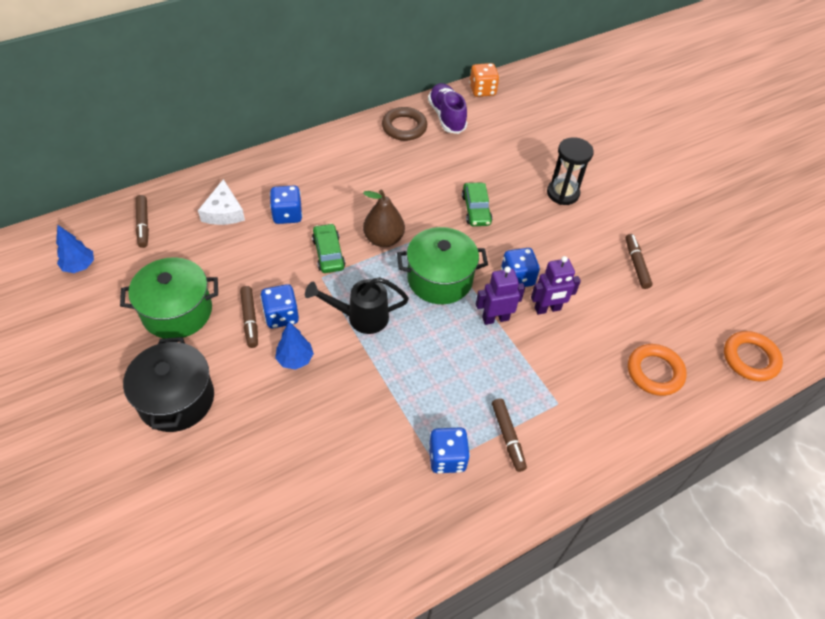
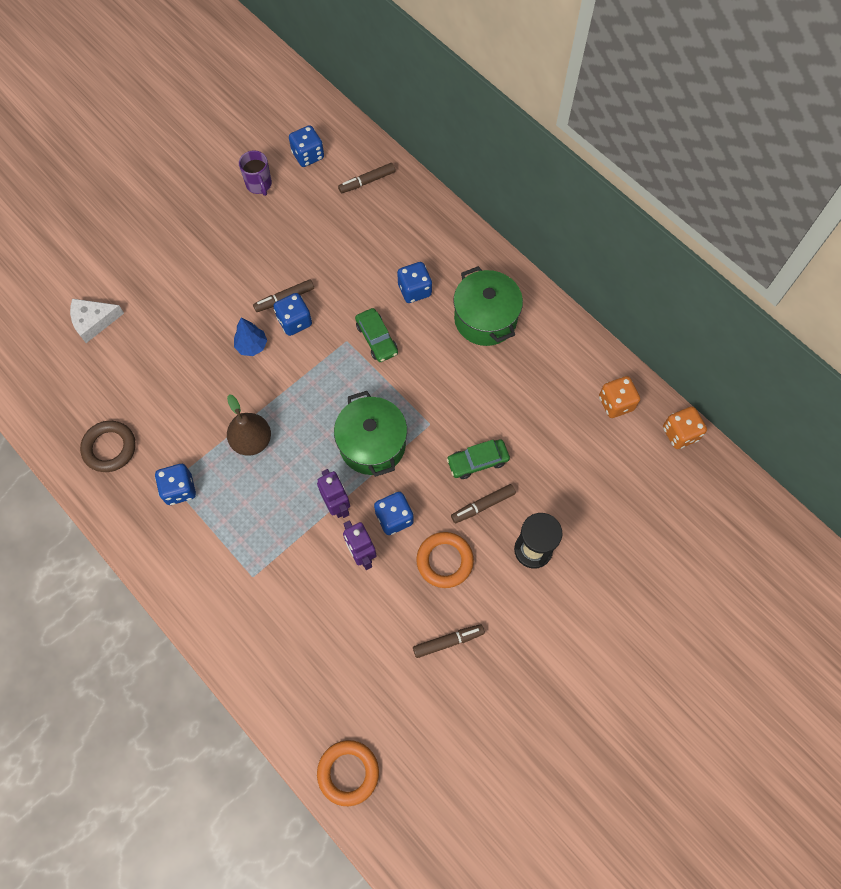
camera: 80 degrees right, 15 degrees up
blue tree [56,225,94,273] -> blue dice [289,125,324,167]
green pot [120,257,218,338] -> green pot moved to [453,266,523,346]
black pot [123,337,214,432] -> none
white cheese [198,179,245,225] -> white cheese moved to [70,299,124,343]
black watering can [305,277,409,334] -> none
green car [312,223,345,273] -> green car turned 90 degrees clockwise [355,308,398,362]
brown pear [363,190,405,247] -> brown pear moved to [227,394,271,456]
brown ring [382,107,427,141] -> brown ring moved to [80,421,136,472]
purple shoe [428,83,467,134] -> orange dice [599,376,640,418]
brown marker [492,398,527,472] -> brown marker moved to [451,484,516,523]
orange ring [628,344,687,396] -> orange ring moved to [416,532,474,588]
none -> purple mug [239,150,272,196]

